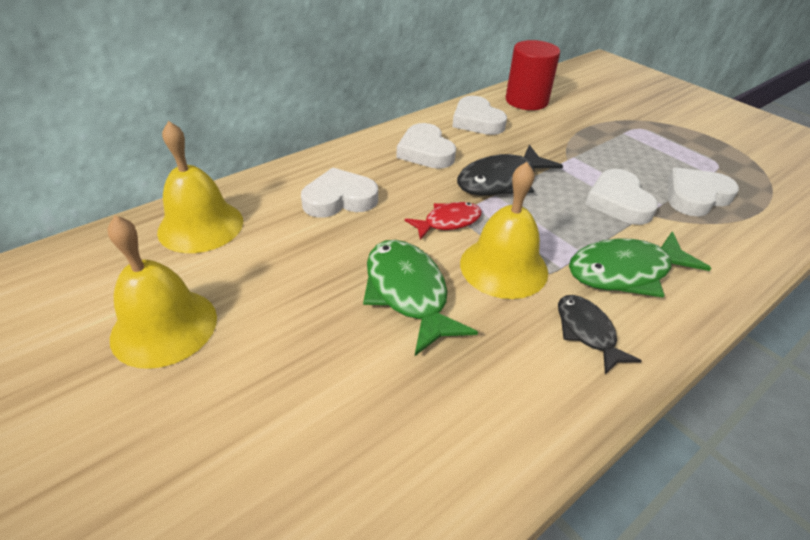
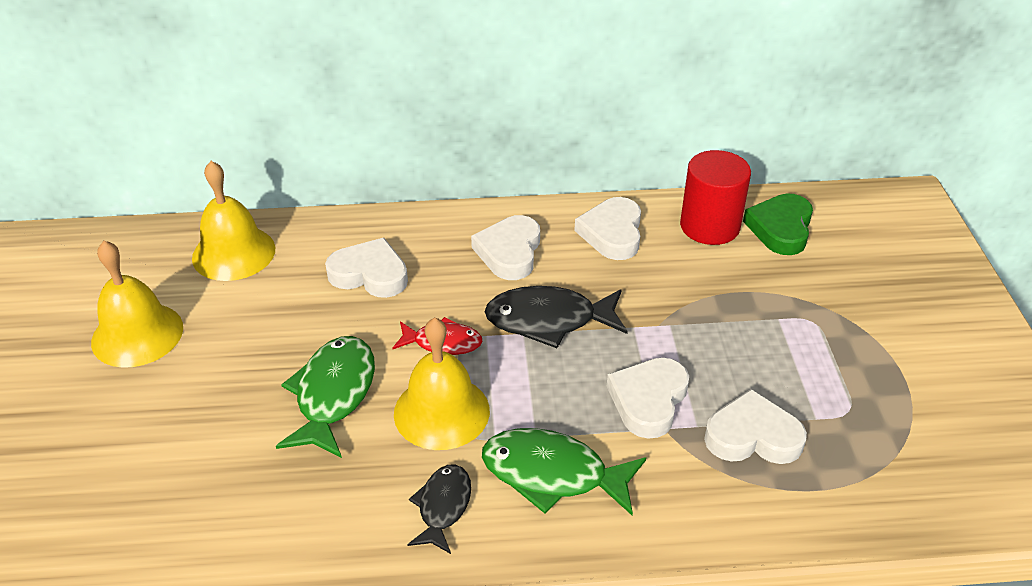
camera: 35 degrees right, 0 degrees up
none -> green heart [743,193,813,255]

